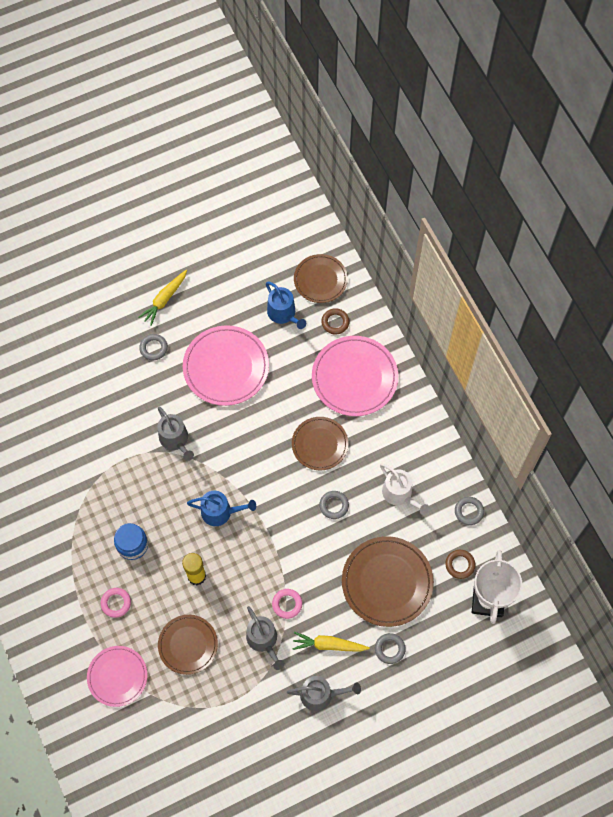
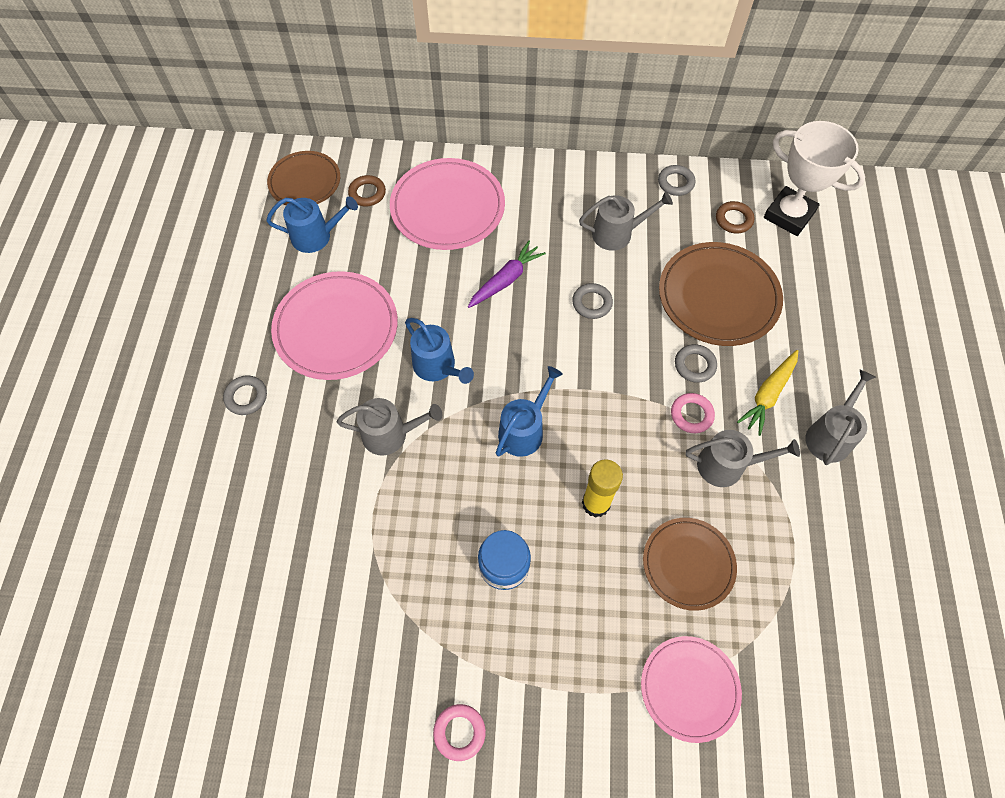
camera: 60 degrees left, 5 degrees down
pink ring [101,588,131,618] -> pink ring moved to [433,704,486,761]
yellow carrot [138,270,187,326] -> none
brown plate [292,417,348,470] -> purple carrot [468,241,546,308]
grey ring [375,633,406,664] -> grey ring moved to [675,344,717,383]
white watering can [380,464,429,515] -> grey watering can [579,191,673,251]
none -> blue watering can [405,318,474,384]

